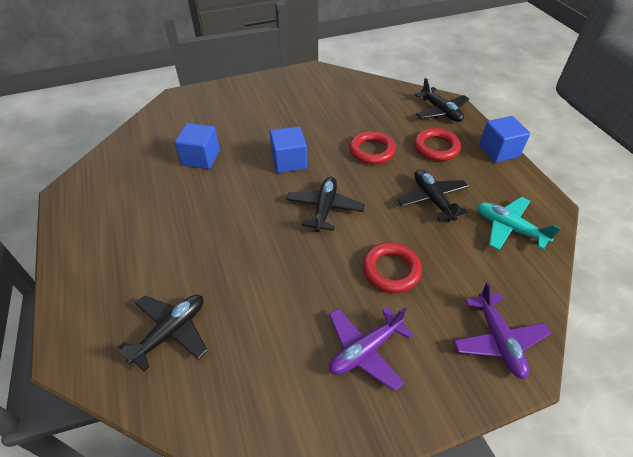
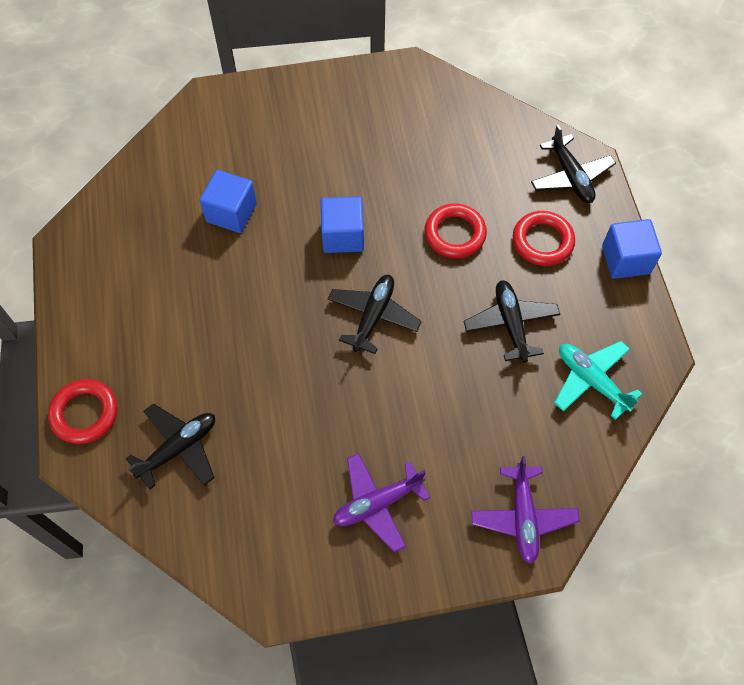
camera: 10 degrees right, 15 degrees up
red ring [362,242,422,293] -> red ring moved to [48,379,118,444]

